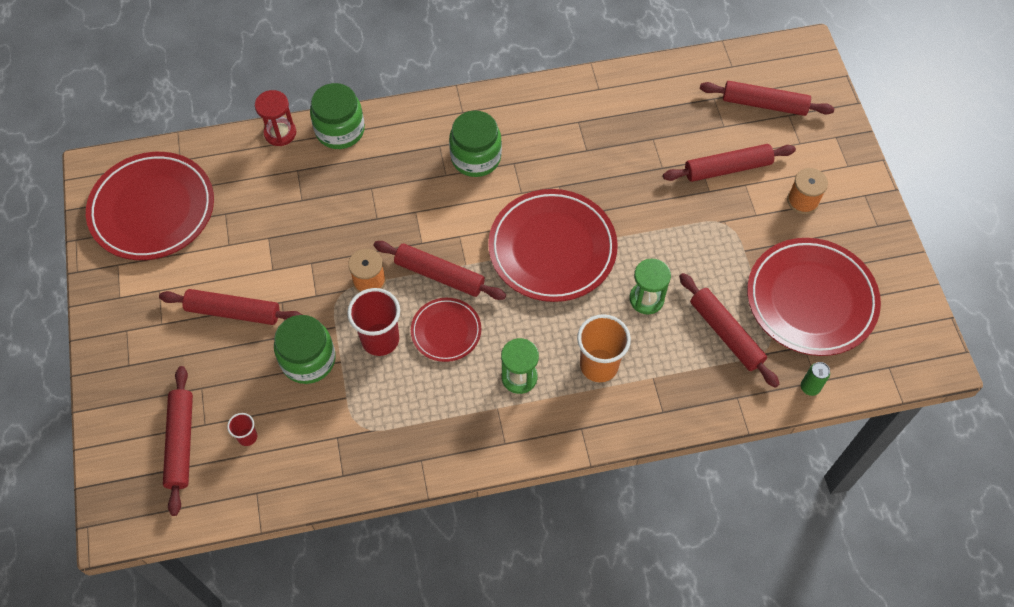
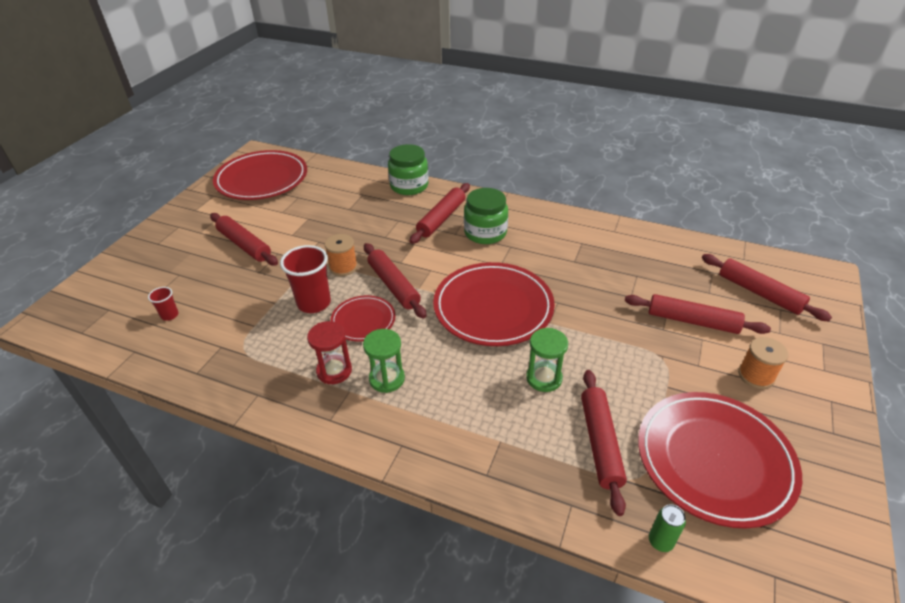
camera: 35 degrees right, 20 degrees down
red rolling pin [163,366,193,516] -> red rolling pin moved to [410,183,470,244]
red hourglass [255,90,296,146] -> red hourglass moved to [307,321,352,384]
green jar [274,315,336,384] -> none
orange cup [577,314,631,382] -> none

